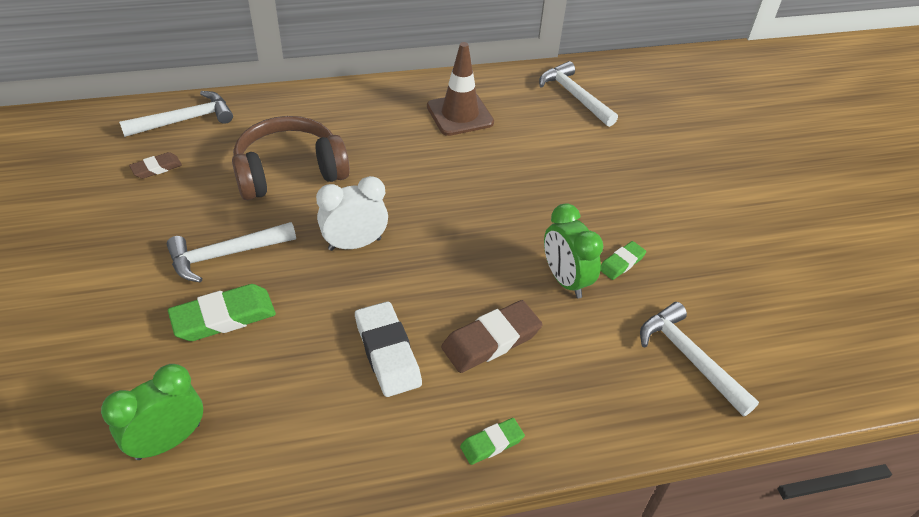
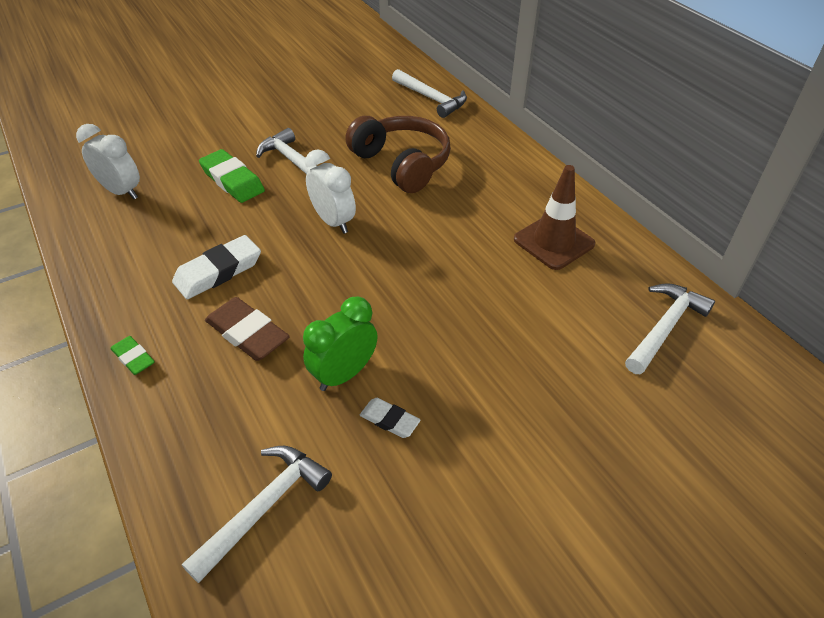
camera: 75 degrees right, 0 degrees up
green clock [101,364,203,460] -> white clock [76,124,140,199]
brown eraser [129,152,182,179] -> none
green eraser [600,241,646,280] -> white eraser [360,398,420,438]

